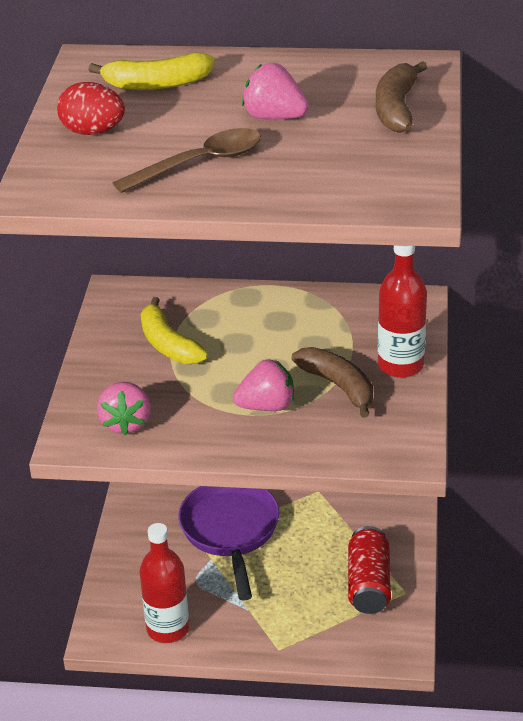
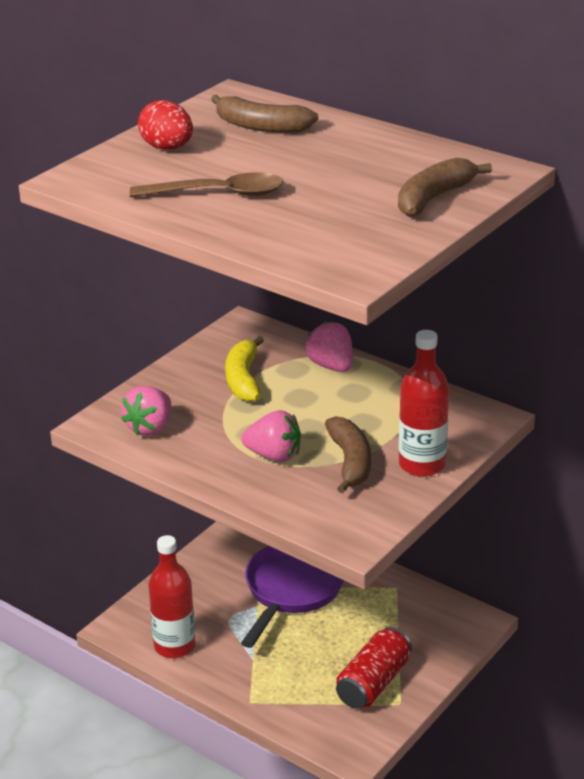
camera: 30 degrees right, 5 degrees down
yellow banana [88,52,215,90] -> brown banana [211,95,318,133]
pink strawberry [242,63,309,120] -> pink strawberry moved to [305,321,353,372]

